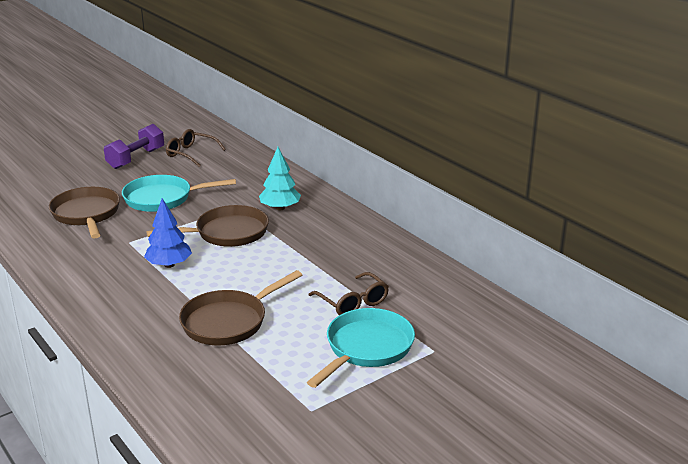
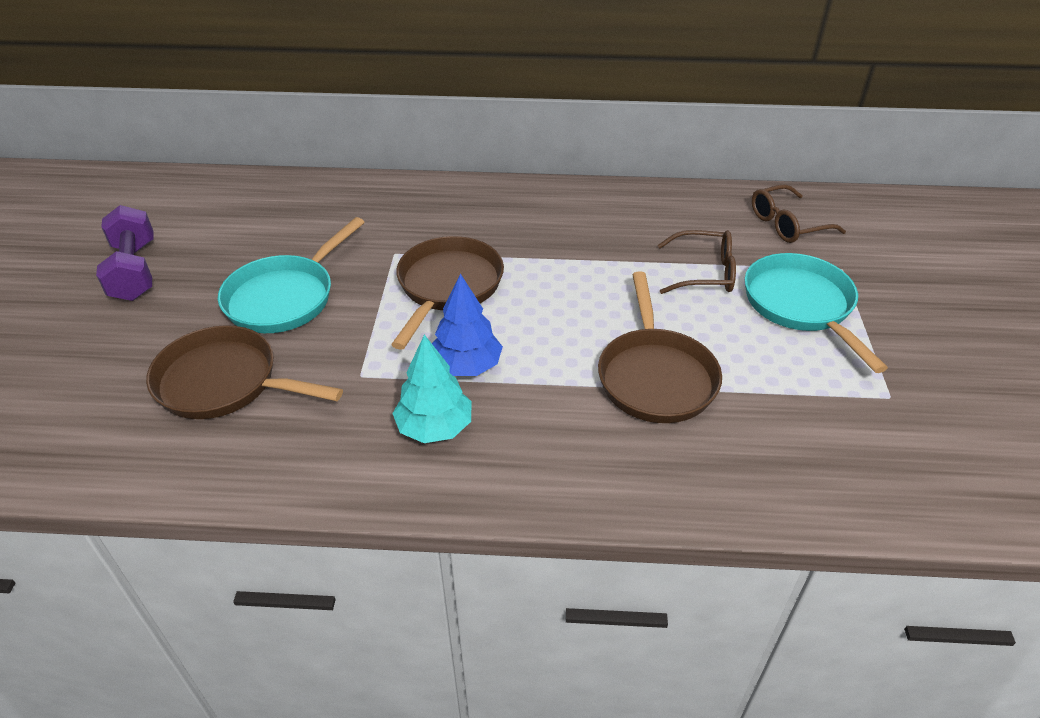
camera: 50 degrees left, 15 degrees up
brown glasses [166,129,226,167] -> brown glasses moved to [752,184,846,243]
turquoise tree [259,147,301,210] -> turquoise tree moved to [392,334,471,443]

